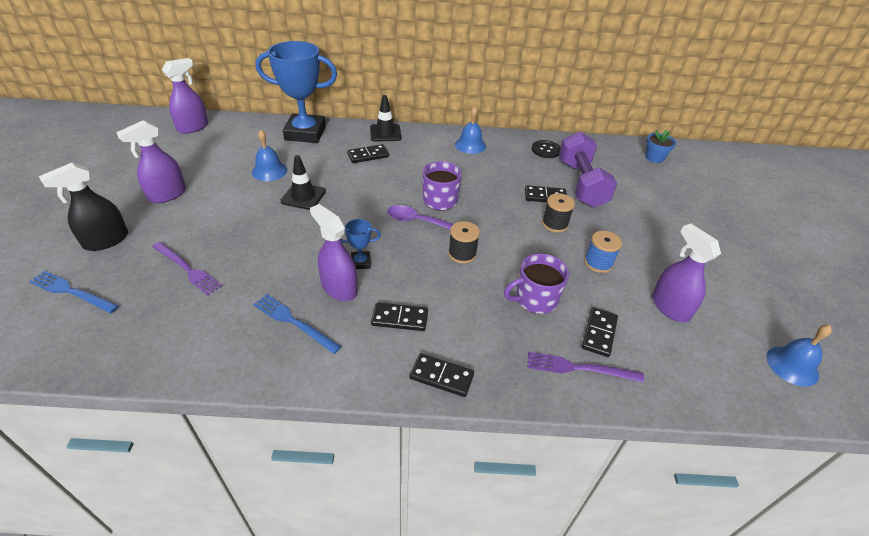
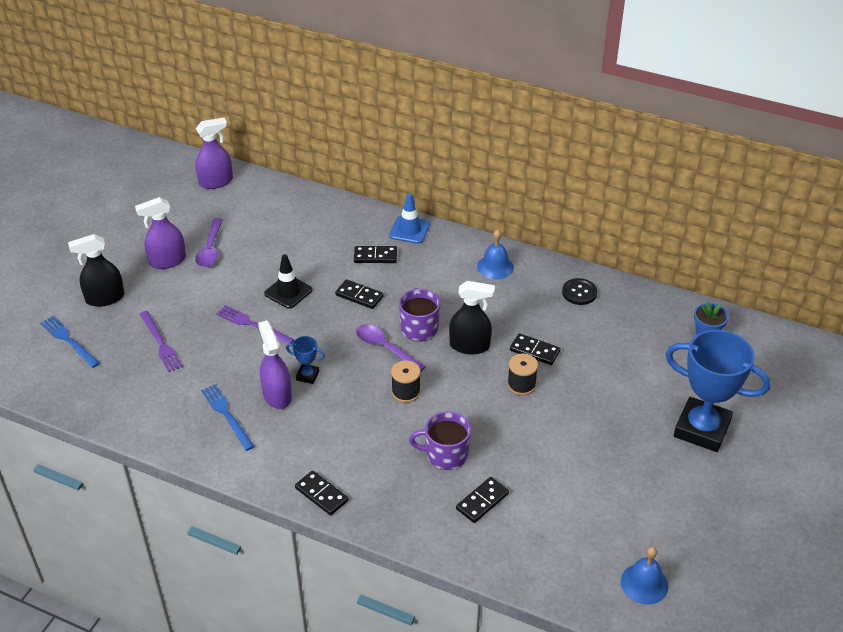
camera: 25 degrees right, 0 degrees up
blue bell [252,130,287,181] -> none
blue trophy [256,41,337,143] -> blue trophy moved to [665,330,770,452]
black traffic cone [370,95,401,142] -> blue traffic cone [389,193,430,244]
black domino [371,302,428,331] -> black domino moved to [335,279,384,309]
purple fork [528,352,644,382] -> purple fork moved to [216,305,295,344]
purple dumbbell [559,131,617,208] -> none
blue spool [584,231,622,273] -> none
purple spray bottle [652,224,721,322] -> none
none -> purple spoon [195,218,223,267]
none -> black spray bottle [449,281,495,355]

